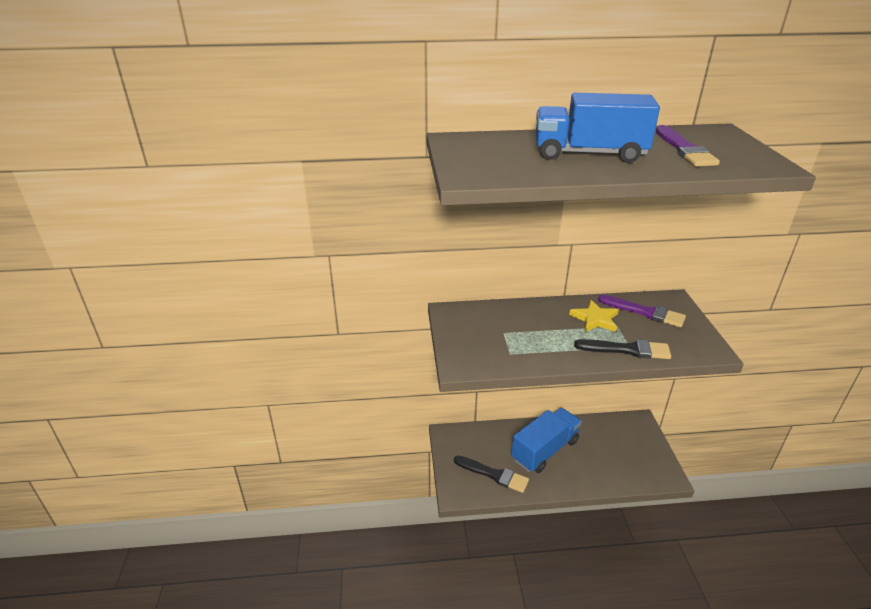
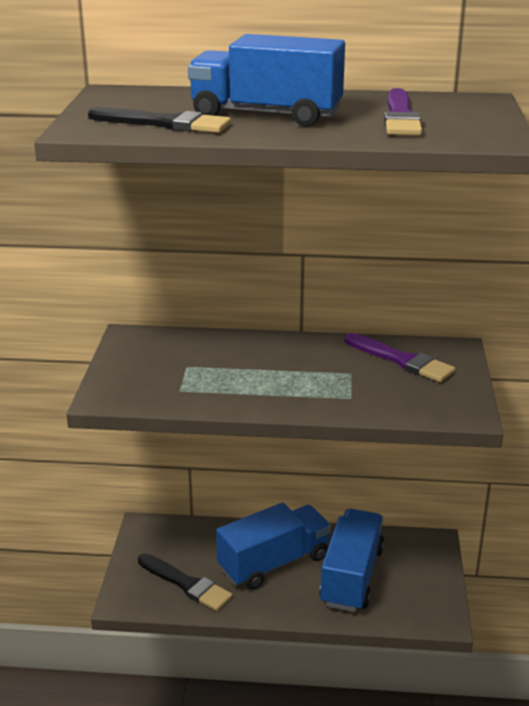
camera: 10 degrees right, 5 degrees down
yellow star [569,300,619,332] -> none
black brush [574,339,671,359] -> black brush moved to [88,107,231,133]
none -> blue truck [319,509,385,612]

